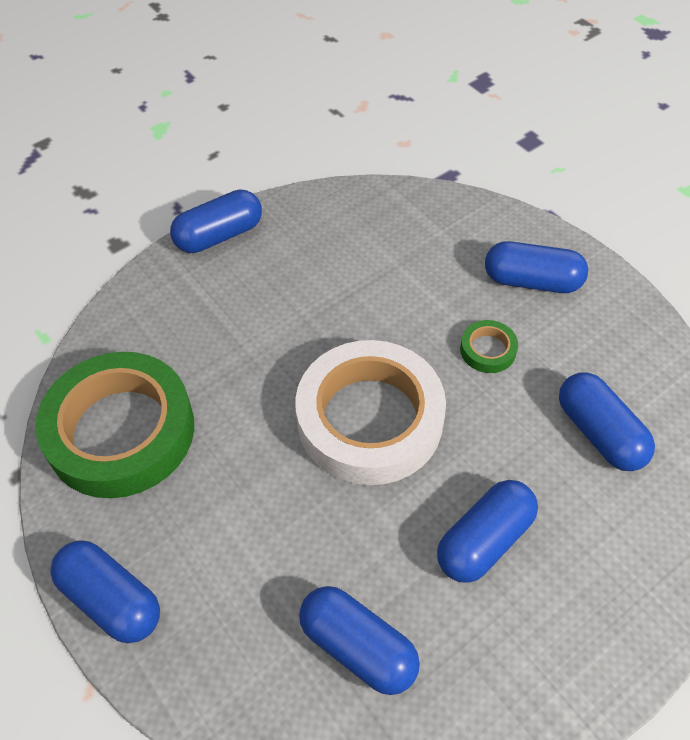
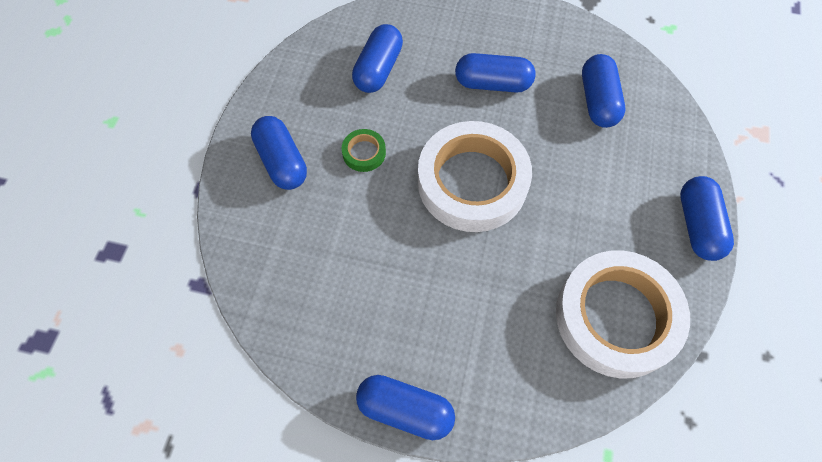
camera: 130 degrees left, 10 degrees up
green tape [35,352,194,498] -> white tape [556,250,690,379]

